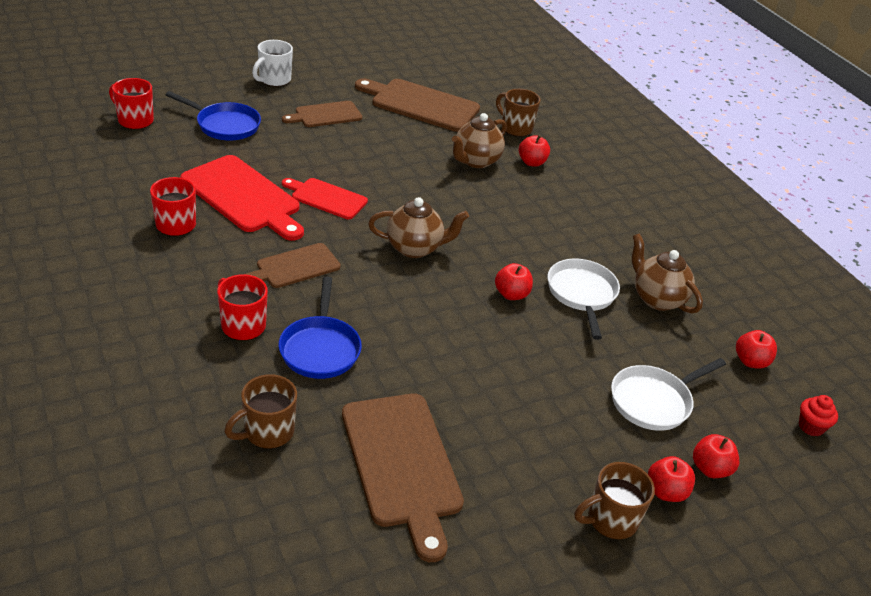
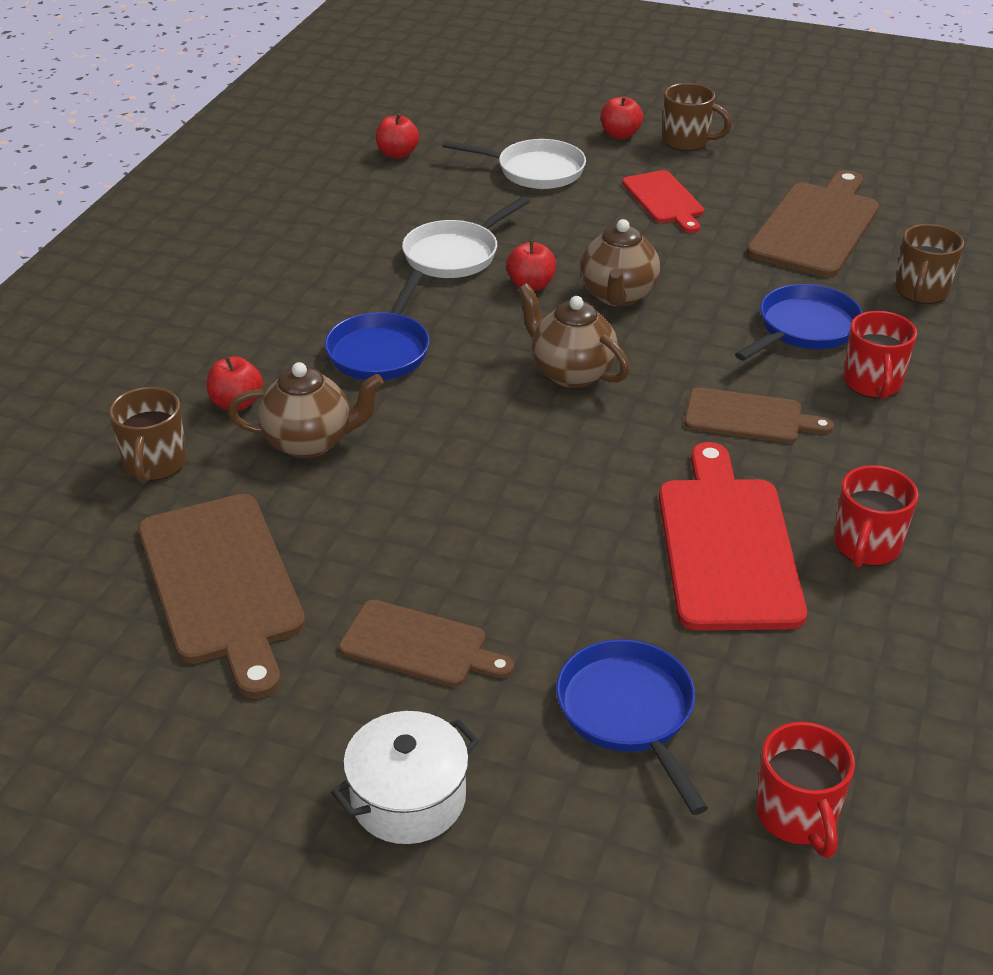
camera: 130 degrees left, 0 degrees up
brown mug [224,374,297,449] -> brown mug turned 105 degrees clockwise [895,224,964,304]
white mug [252,40,293,87] -> white pot [331,711,479,844]
red cutting board [282,178,368,219] -> red cutting board moved to [622,170,704,233]
brown teapot [632,233,703,314] -> brown teapot moved to [581,219,660,307]
red apple [693,434,739,478] -> none
red cupcake [799,395,838,436] -> none
none -> blue pan [325,270,430,380]

